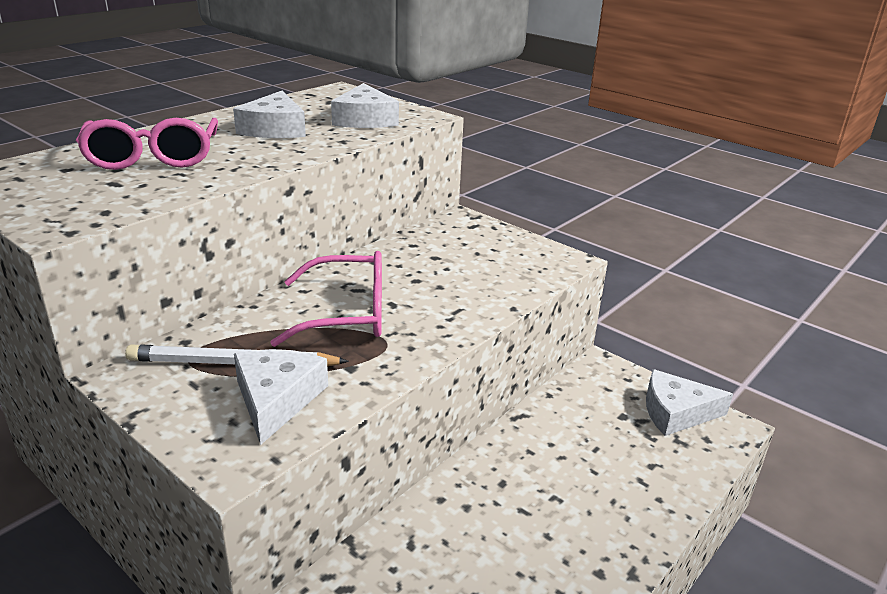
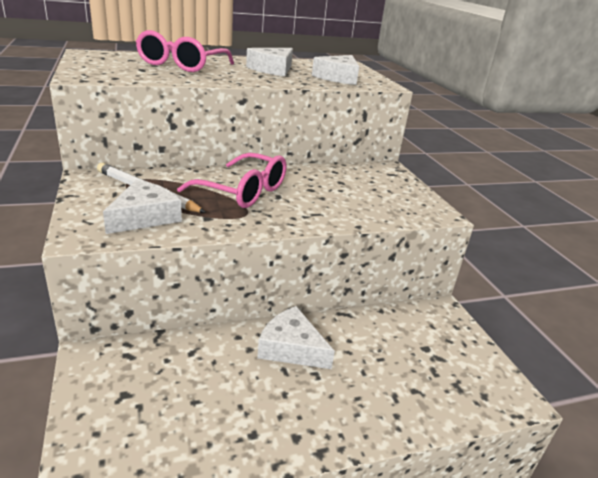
camera: 30 degrees right, 0 degrees up
white cheese [646,369,733,436] -> white cheese moved to [257,306,335,369]

